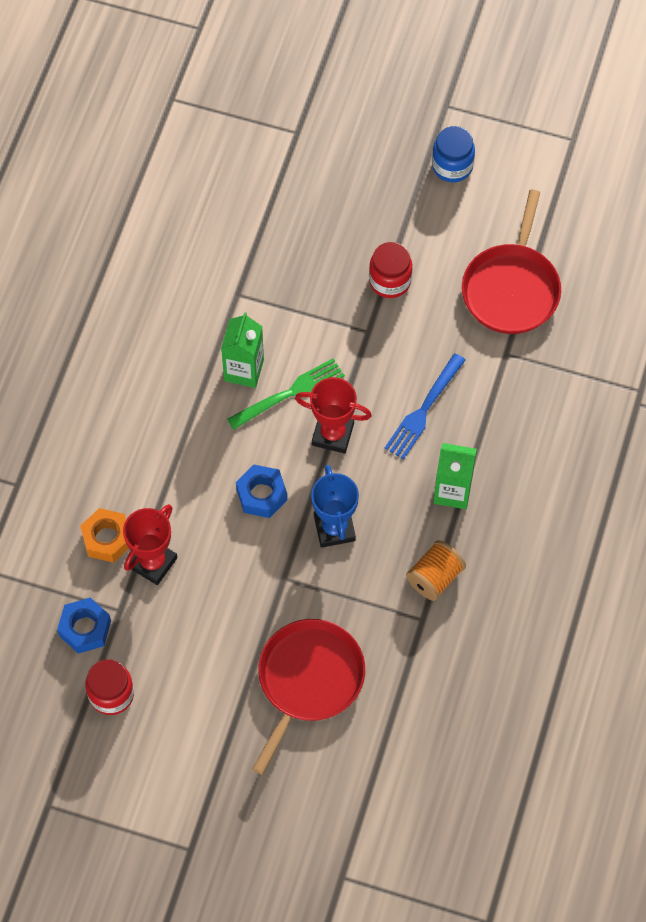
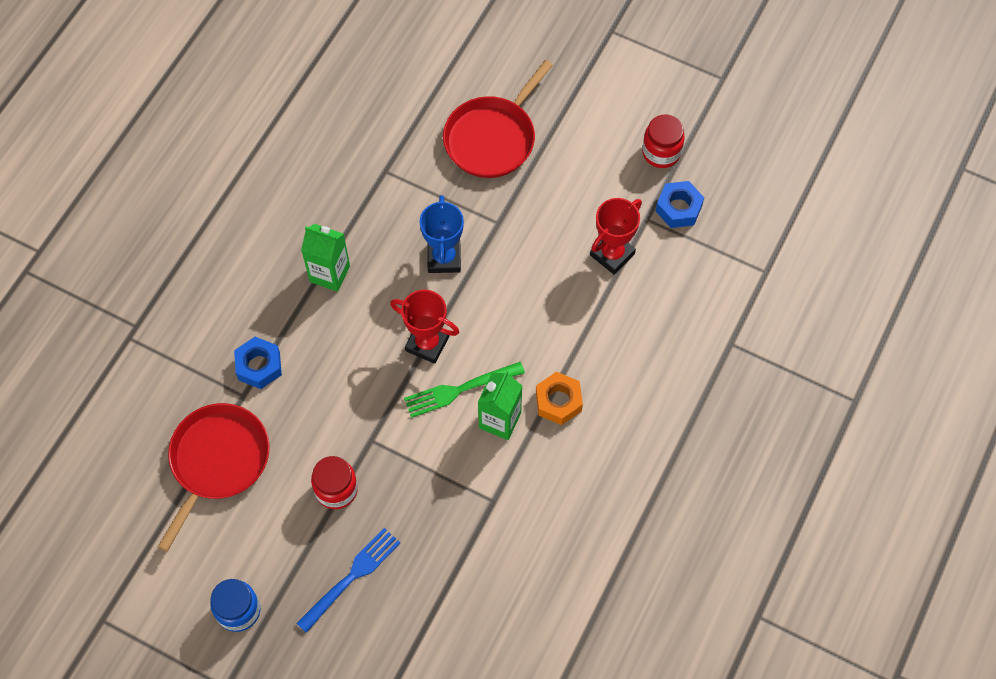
camera: 170 degrees left, 0 degrees up
orange nut [80,508,129,563] -> orange nut moved to [536,372,583,425]
blue nut [236,465,287,518] -> blue nut moved to [234,337,282,389]
blue fork [384,353,466,460] -> blue fork moved to [296,528,400,633]
orange spool [406,540,466,601] -> none

